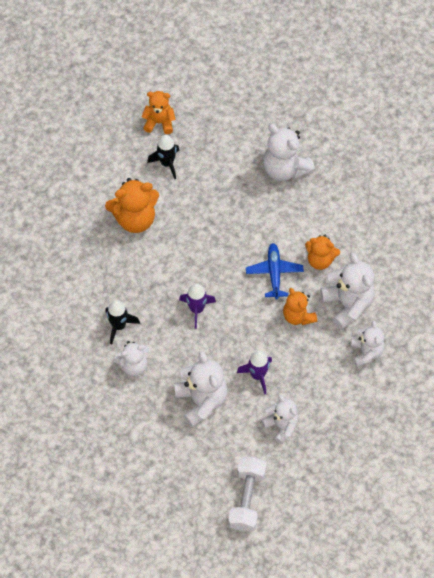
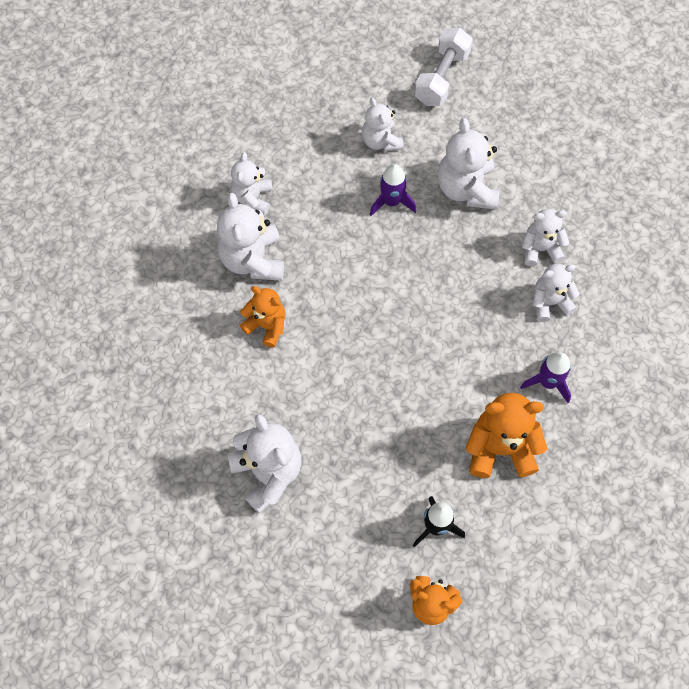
camera: 165 degrees left, 5 degrees up
black rocket [106,300,140,344] -> white teddy bear [533,264,580,322]
purple rocket [179,283,216,329] -> purple rocket moved to [520,352,571,403]
blue plane [246,243,304,300] -> none
orange teddy bear [283,288,317,325] -> none

